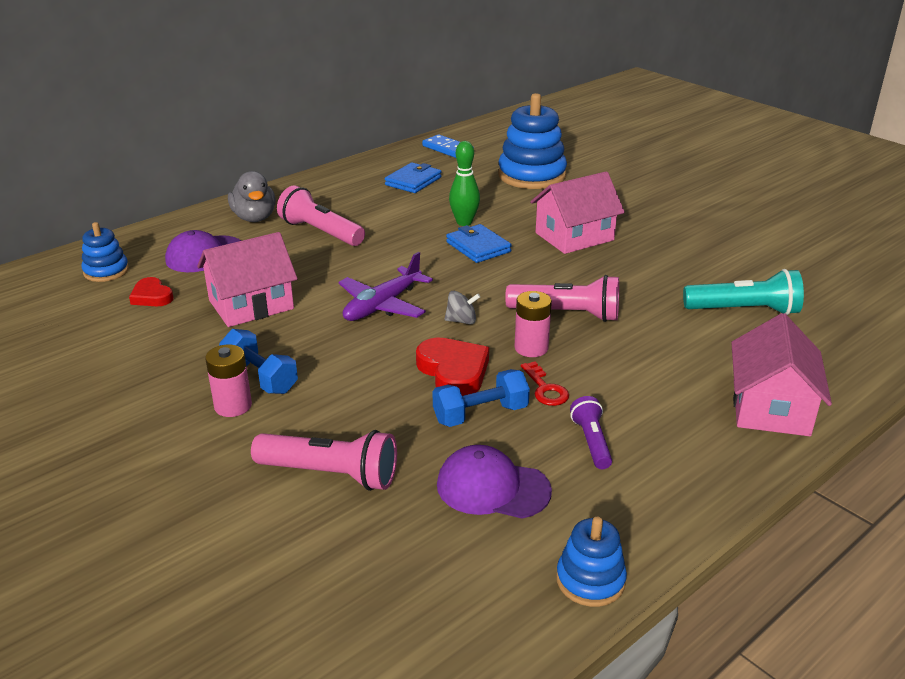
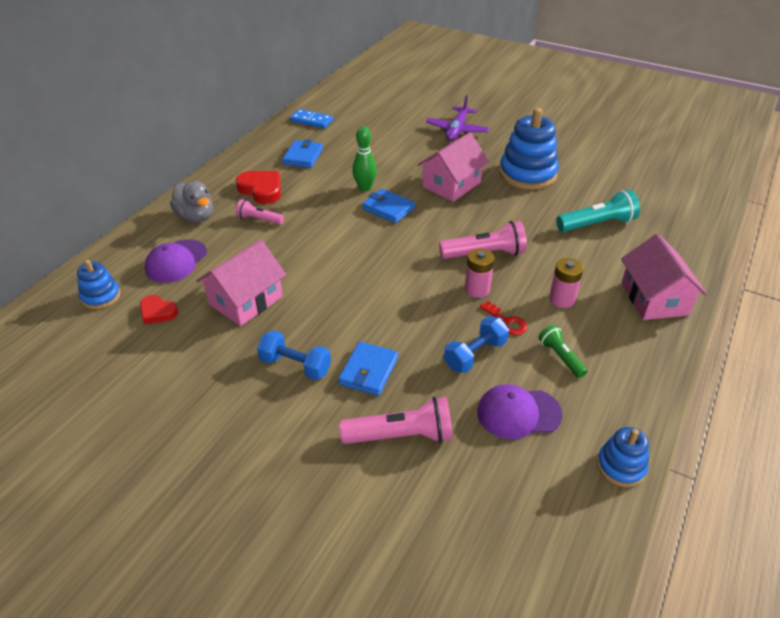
camera: 20 degrees left, 10 degrees up
pink battery [205,345,252,417] -> pink battery moved to [549,258,583,308]
pink flashlight [277,185,365,246] -> pink flashlight [236,199,284,225], size x0.60
purple plane [338,252,433,321] -> purple plane moved to [426,95,489,141]
red heart [416,337,489,396] -> red heart moved to [236,171,281,204]
grey spinning top [444,291,480,325] -> none
blue stacking toy [498,93,567,189] -> blue stacking toy moved to [499,108,559,190]
purple flashlight [570,396,612,469] -> green flashlight [539,325,587,378]
none -> blue wallet [338,341,398,396]

